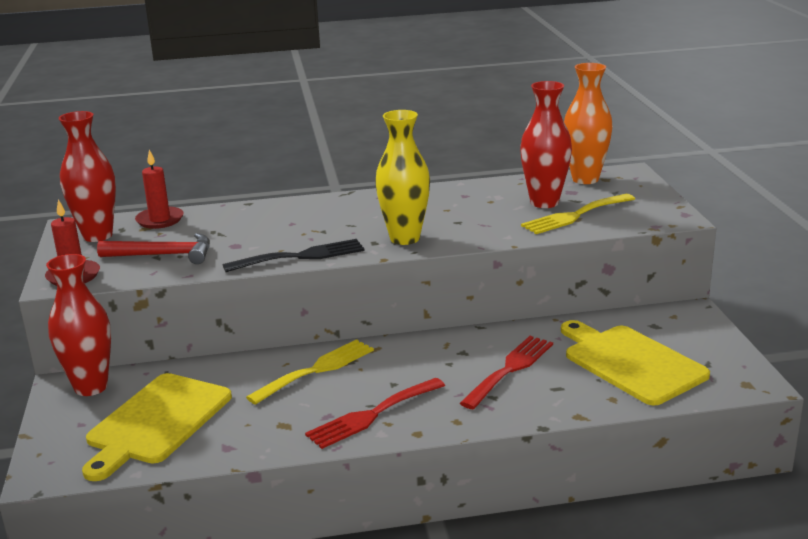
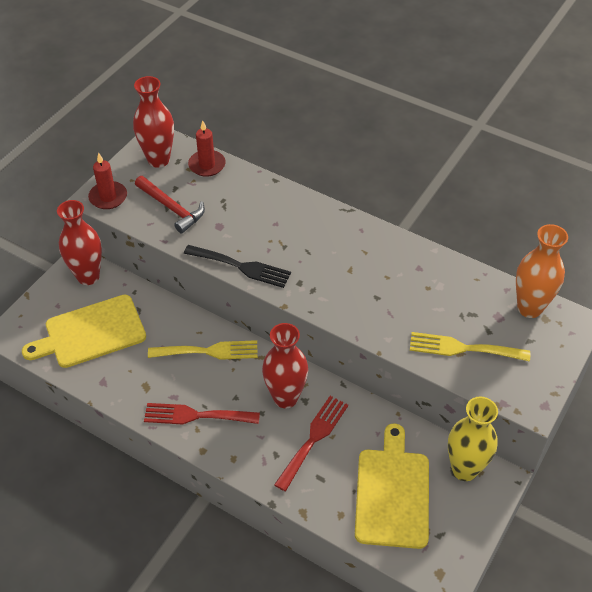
camera: 40 degrees right, 25 degrees up
yellow vase [375,110,430,245] -> yellow vase moved to [448,397,498,481]
red fork [460,336,553,409] -> red fork turned 45 degrees counterclockwise [274,396,348,491]
red vase [520,81,572,208] -> red vase moved to [262,323,308,408]

